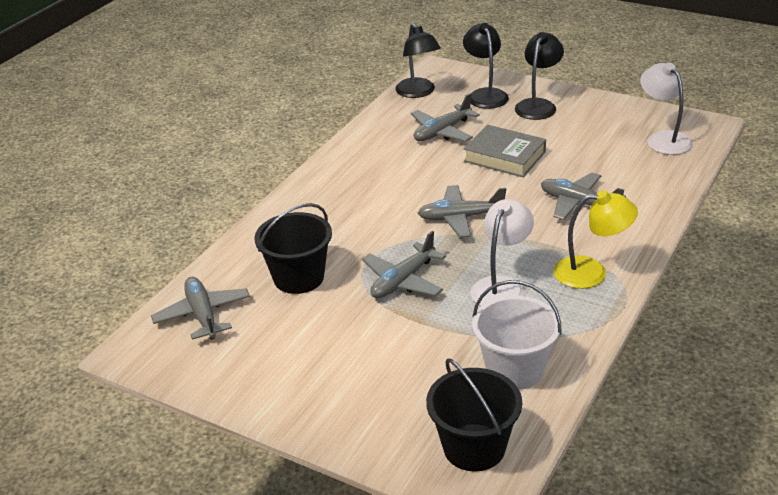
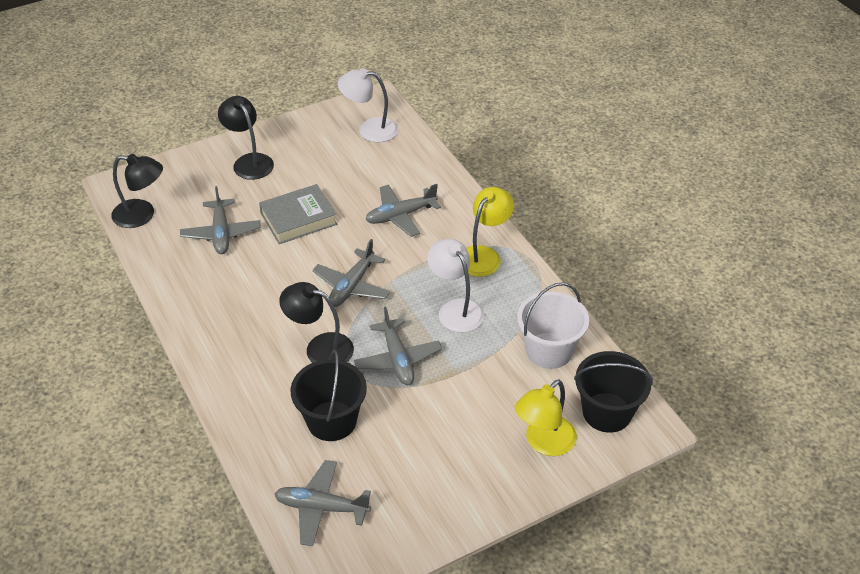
camera: 60 degrees left, 10 degrees up
black lamp [463,23,509,109] -> black lamp moved to [279,282,354,363]
none -> yellow lamp [515,379,577,456]

